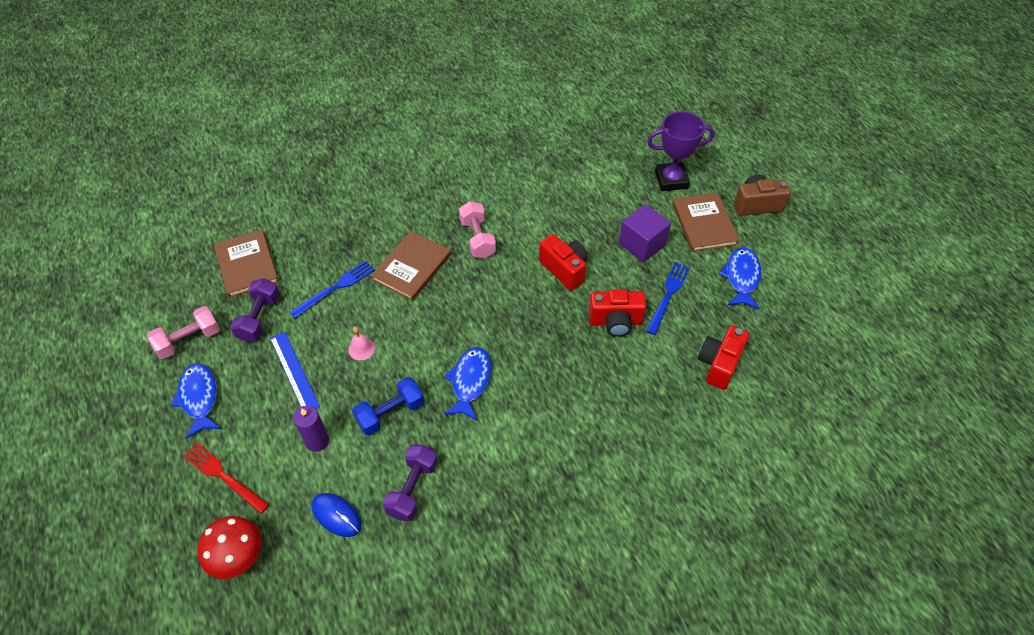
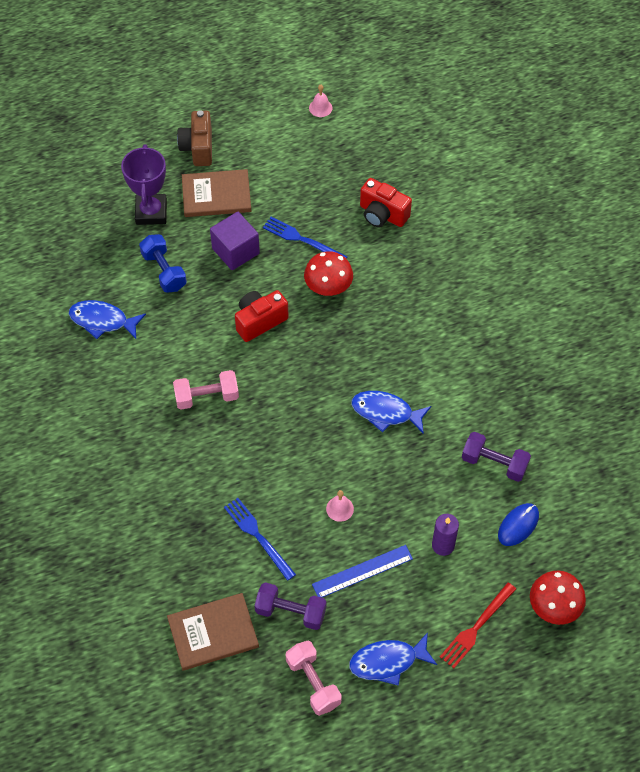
camera: 85 degrees left, 5 degrees up
blue dumbbell [352,377,424,436] -> blue dumbbell moved to [139,234,187,293]
brown book [371,231,451,301] -> none
red camera [588,290,647,337] -> red mushroom [304,251,353,296]
blue fish [719,247,761,309] -> blue fish moved to [69,300,146,339]
none -> pink bell [309,85,332,117]

